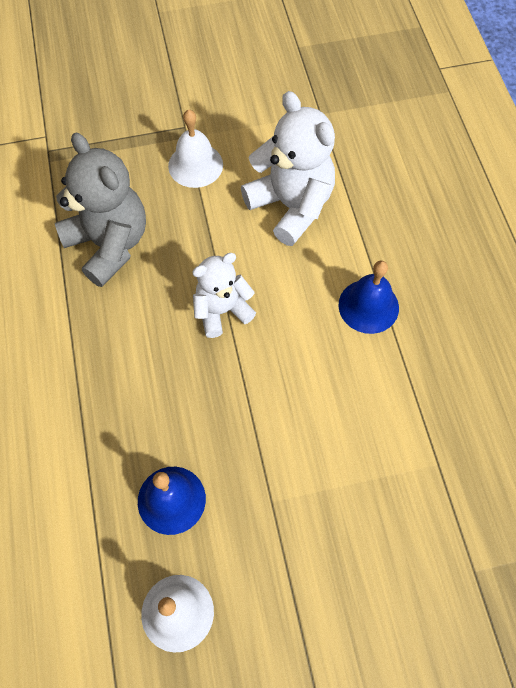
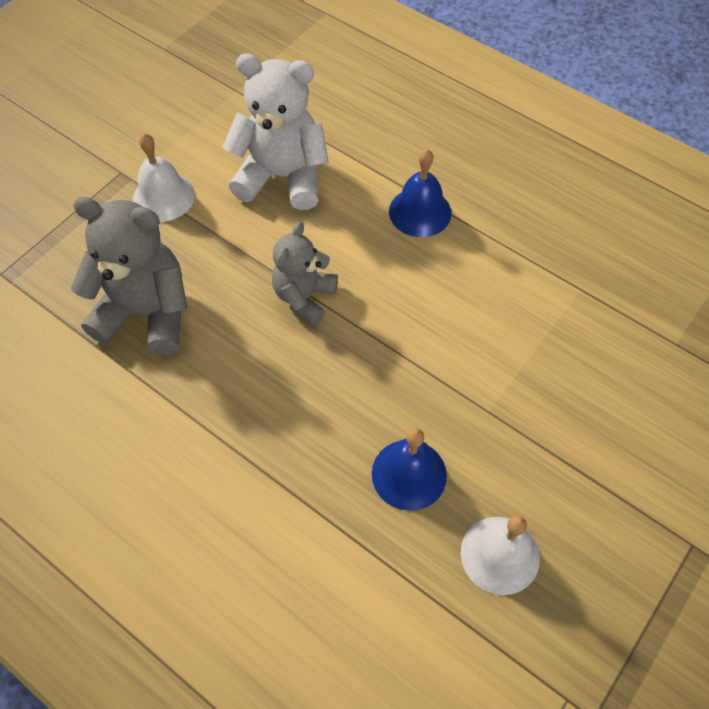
camera: 40 degrees left, 5 degrees down
white teddy bear [193,253,256,338] -> grey teddy bear [272,222,338,325]

